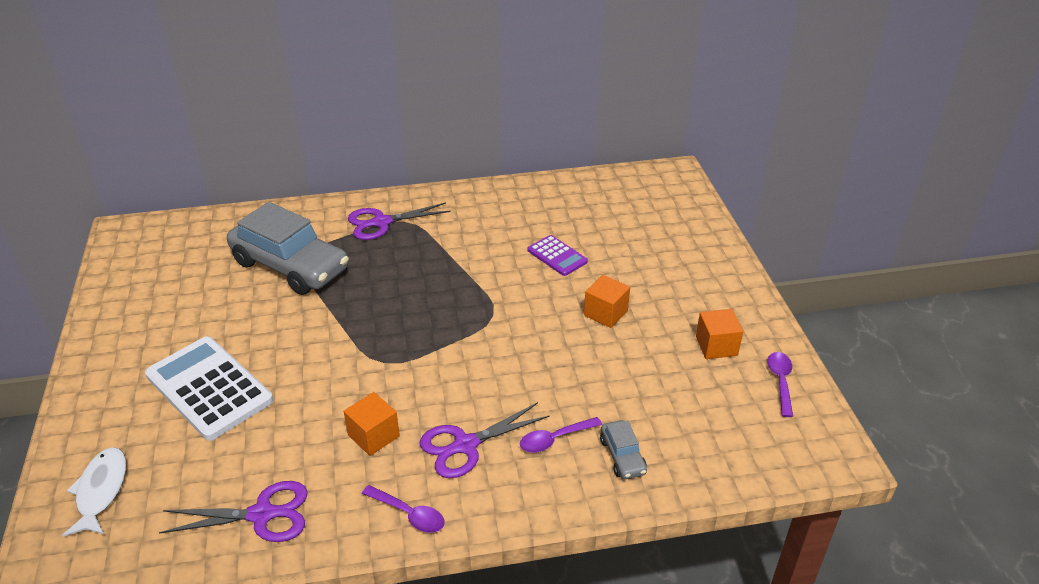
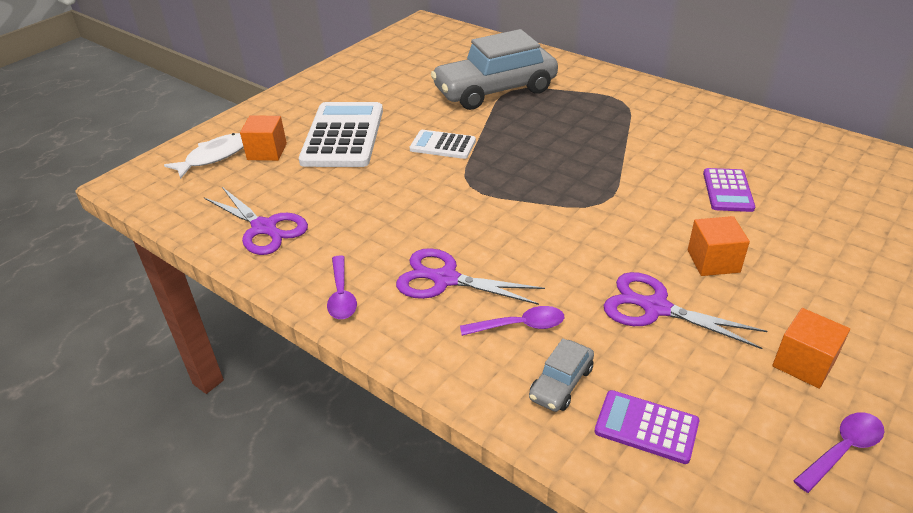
camera: 50 degrees right, 0 degrees up
grey car [227,202,349,295] -> grey car turned 75 degrees clockwise [431,29,558,110]
orange cube [344,392,400,456] -> orange cube moved to [240,115,287,161]
purple scissors [348,202,451,240] -> purple scissors moved to [604,272,767,349]
purple spoon [520,417,602,453] -> purple spoon turned 150 degrees clockwise [460,306,564,336]
none -> white calculator [410,130,476,159]
none -> purple calculator [594,390,699,464]

